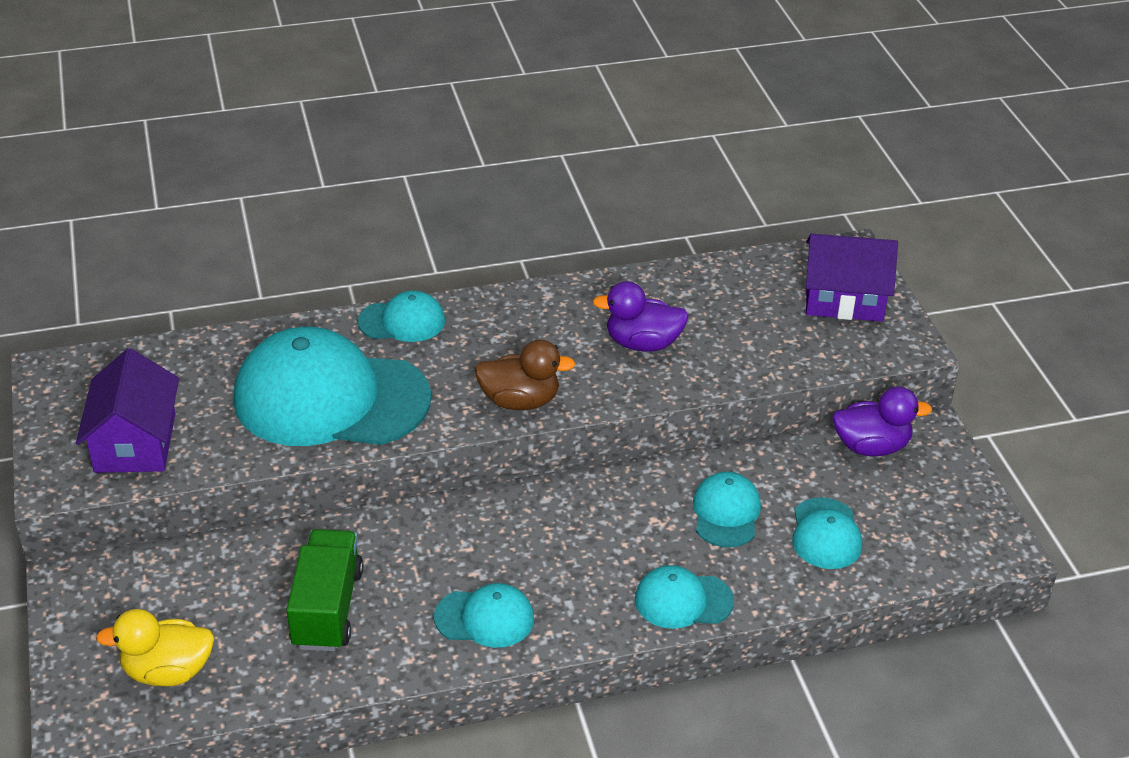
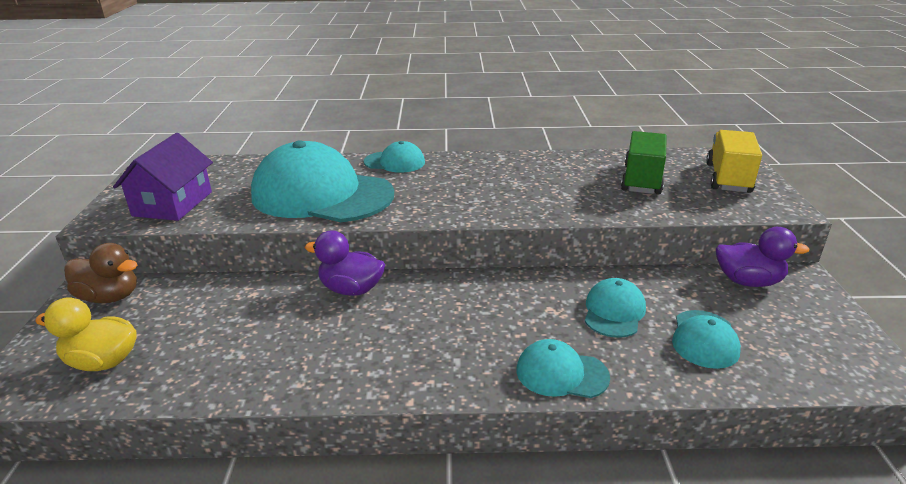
camera: 15 degrees right, 10 degrees down
green truck [286,529,363,651] -> green truck moved to [621,131,667,194]
turquoise cap [434,583,534,648] -> none
brown duck [475,339,575,410] -> brown duck moved to [64,243,138,303]
purple duck [592,281,689,352] -> purple duck moved to [305,230,385,296]
purple house [806,234,898,322] -> yellow truck [706,130,762,193]

